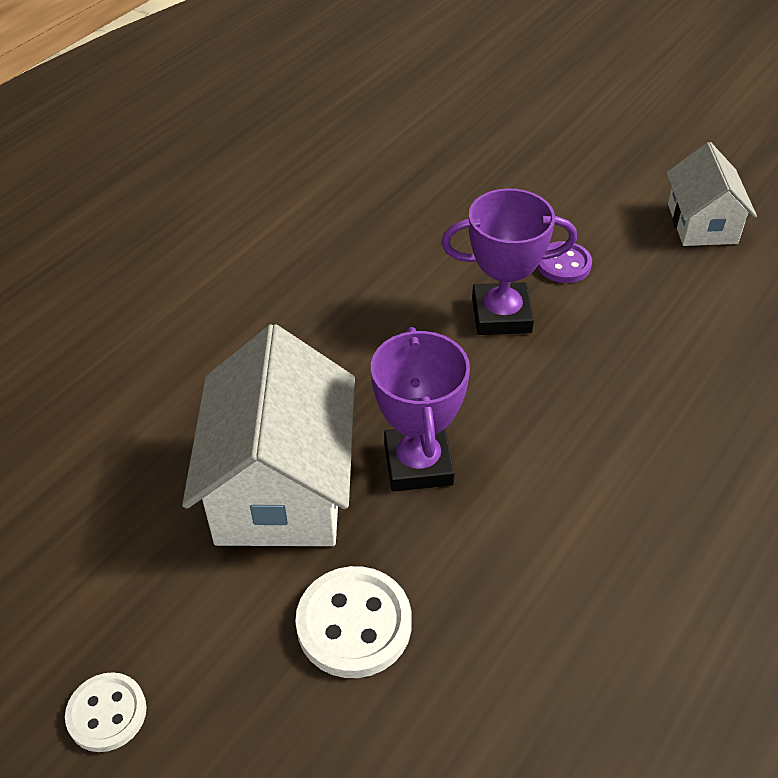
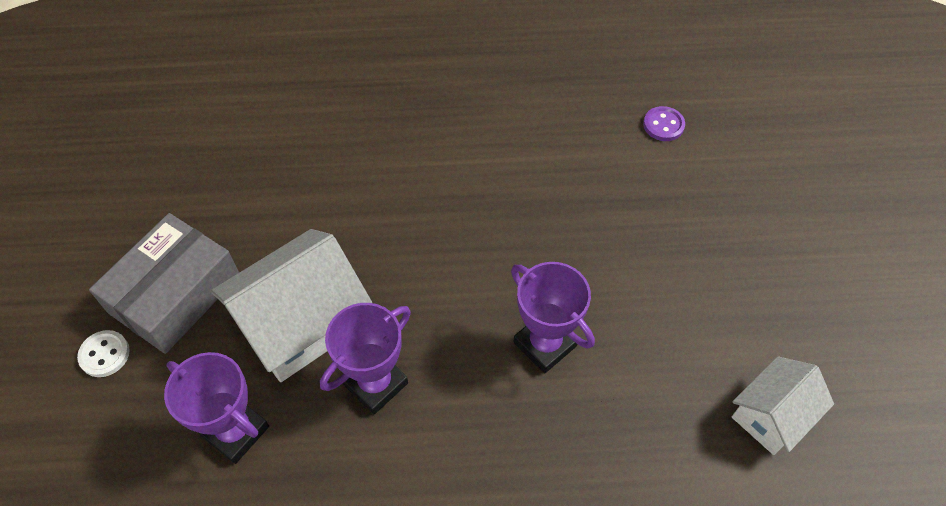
camera: 50 degrees right, 10 degrees up
white button [295,566,412,678] -> purple trophy [164,352,269,464]
purple button [537,241,592,283] -> purple button moved to [643,106,685,141]
none -> grey box [89,213,239,354]

